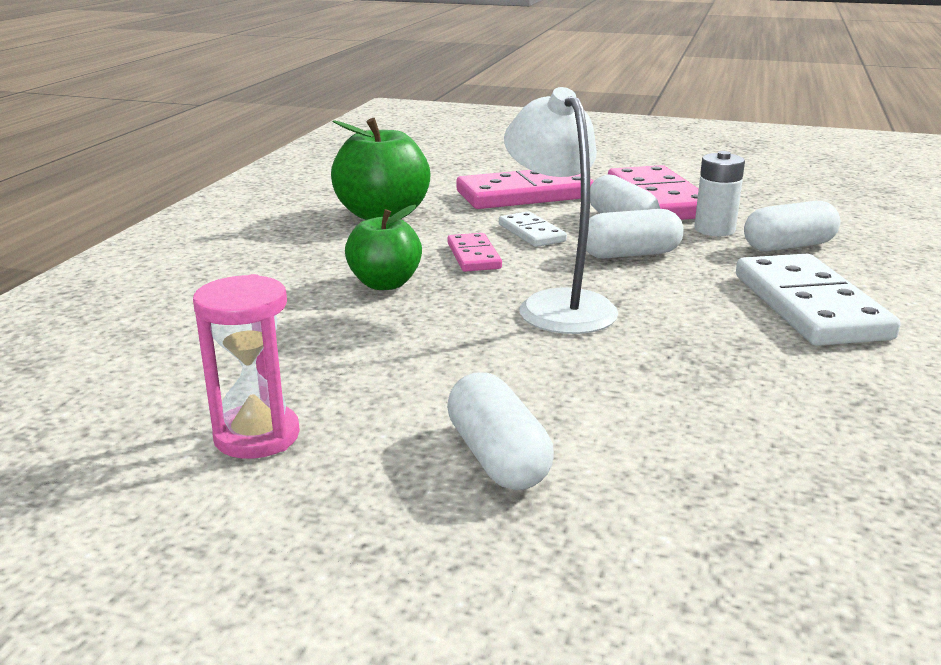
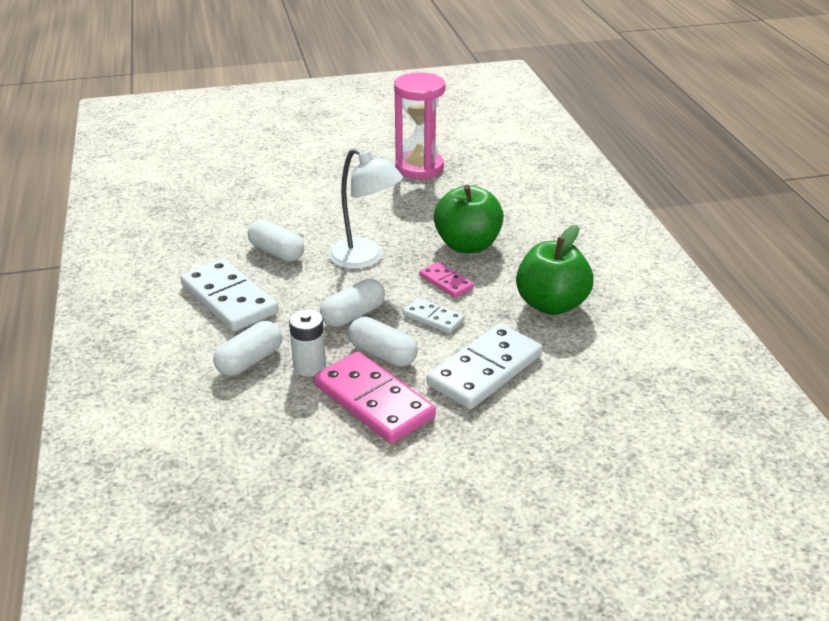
camera: 150 degrees right, 10 degrees up
pink hourglass [193,274,300,459] -> pink hourglass [394,73,445,179], size x1.53
green apple [345,205,422,290] -> green apple [434,185,504,253], size x1.53
white capsule [447,372,554,490] -> white capsule moved to [248,220,304,262]
pink domino [456,170,594,209] -> white domino [427,323,542,409]

